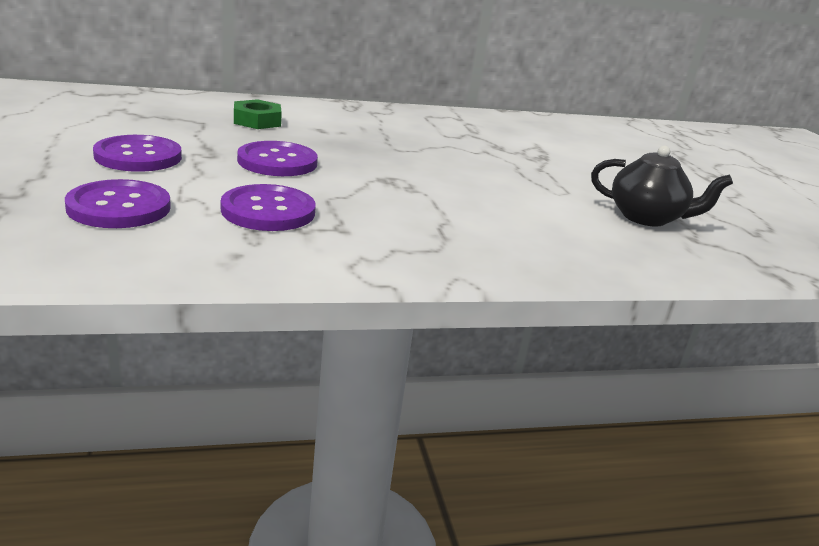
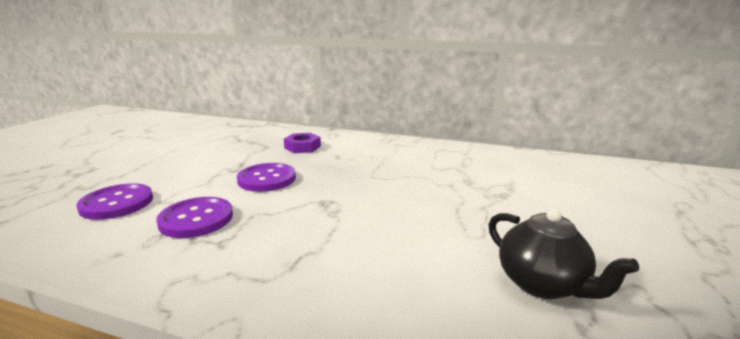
camera: 35 degrees right, 5 degrees down
purple button [93,135,182,172] -> none
green nut [234,99,282,129] -> purple nut [284,133,321,153]

